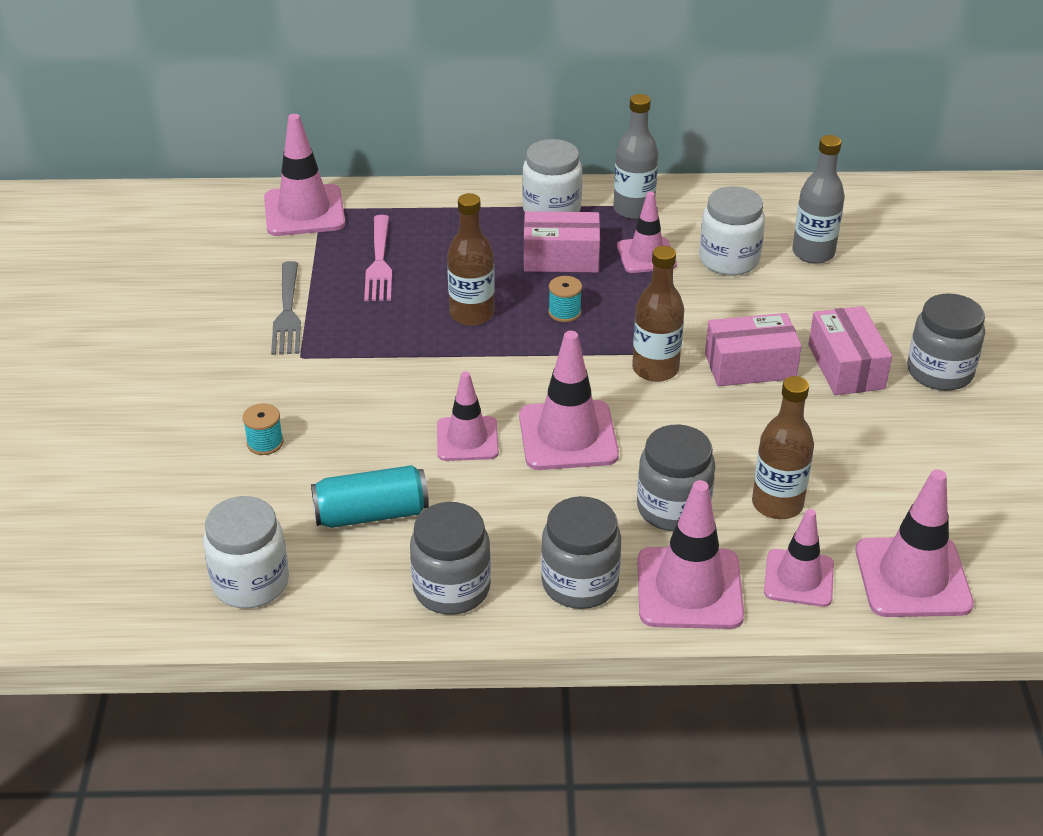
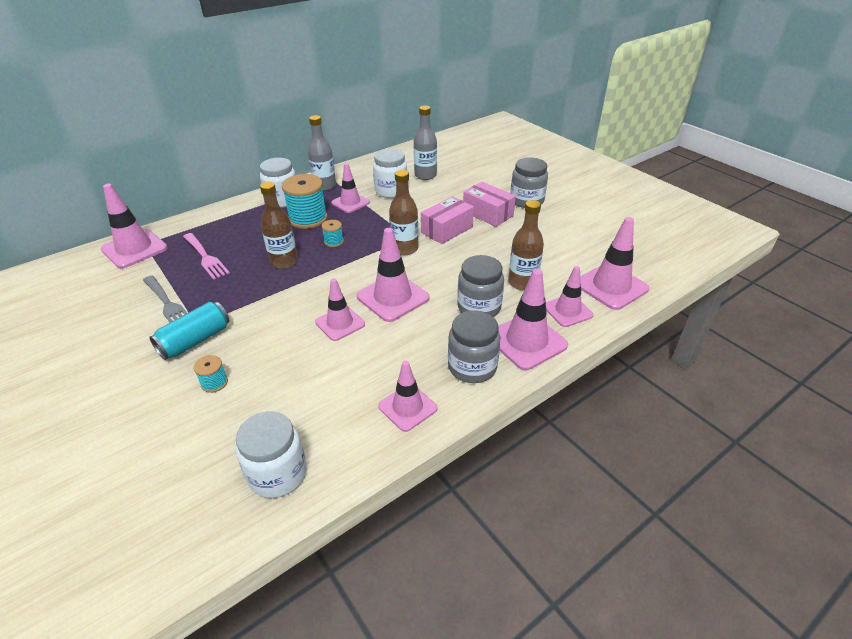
camera: 35 degrees left, 0 degrees up
turquoise can [311,465,429,528] -> turquoise can moved to [149,302,229,360]
grey jar [410,502,491,615] -> pink traffic cone [378,361,437,432]
pink box [524,211,600,273] -> turquoise spool [282,174,327,229]

